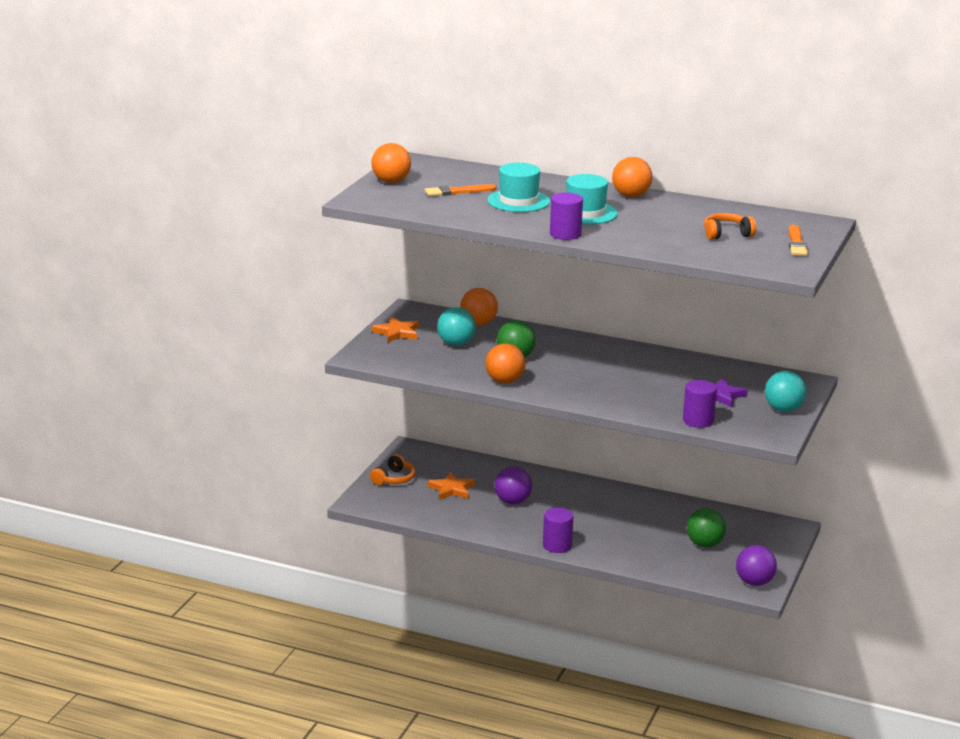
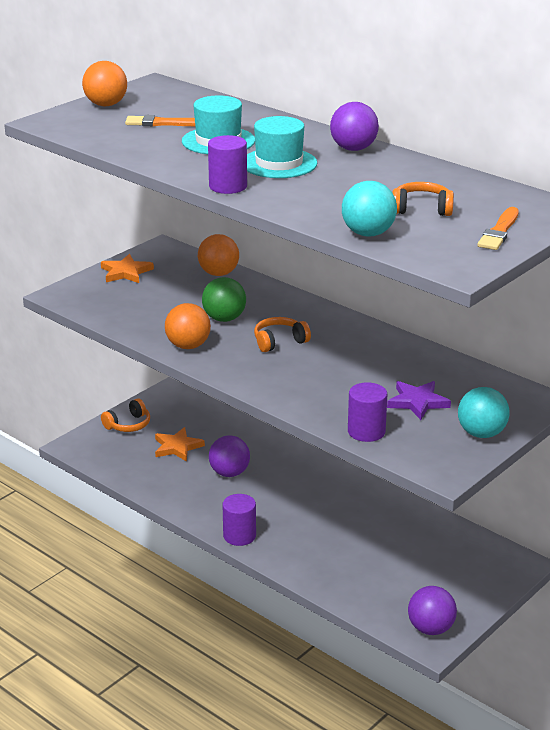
camera: 20 degrees right, 5 degrees up
turquoise ball [437,307,476,346] -> turquoise ball moved to [342,181,397,236]
orange ball [612,157,652,197] -> purple ball [330,102,379,151]
green ball [687,508,726,547] -> none
none -> orange headphones [254,317,311,352]

